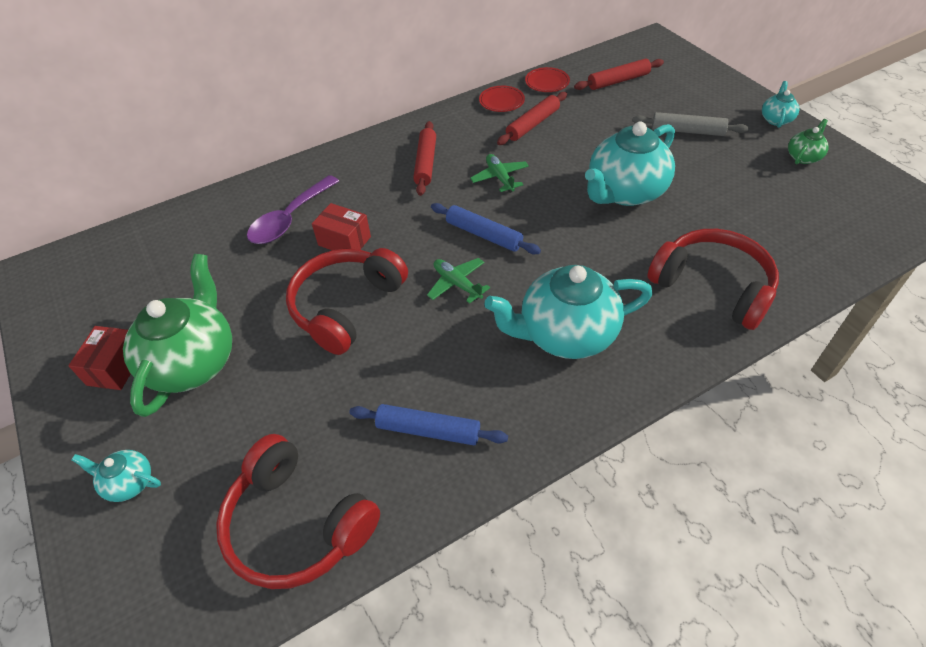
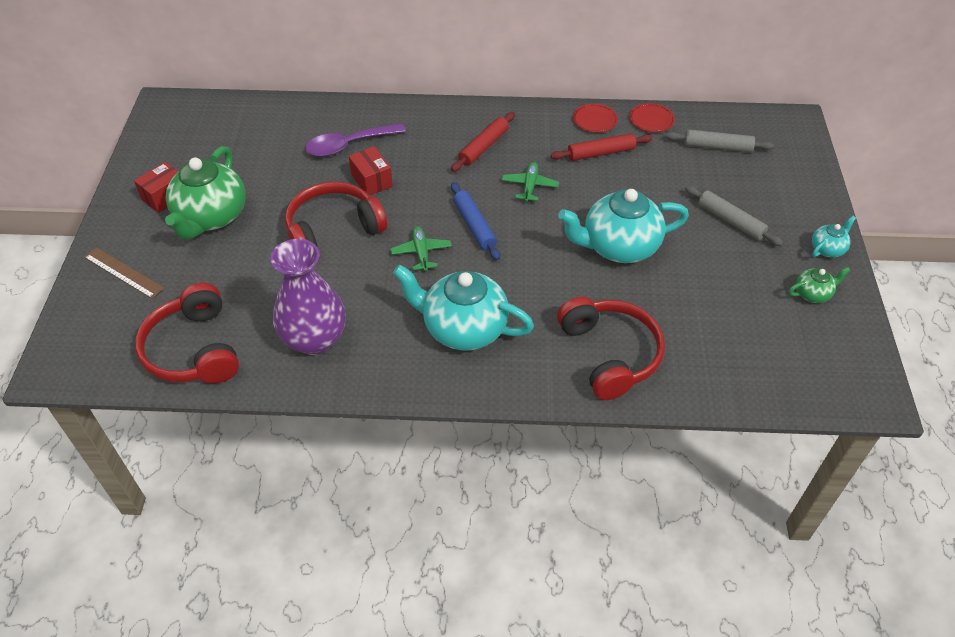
camera: 30 degrees right, 0 degrees up
turquoise teapot [72,450,161,502] -> brown ruler [84,247,164,299]
green teapot [123,254,232,417] -> green teapot turned 150 degrees clockwise [165,146,246,239]
blue rolling pin [349,404,508,445] -> purple vase [271,239,346,355]
red rolling pin [574,59,664,90] -> grey rolling pin [666,129,774,152]

